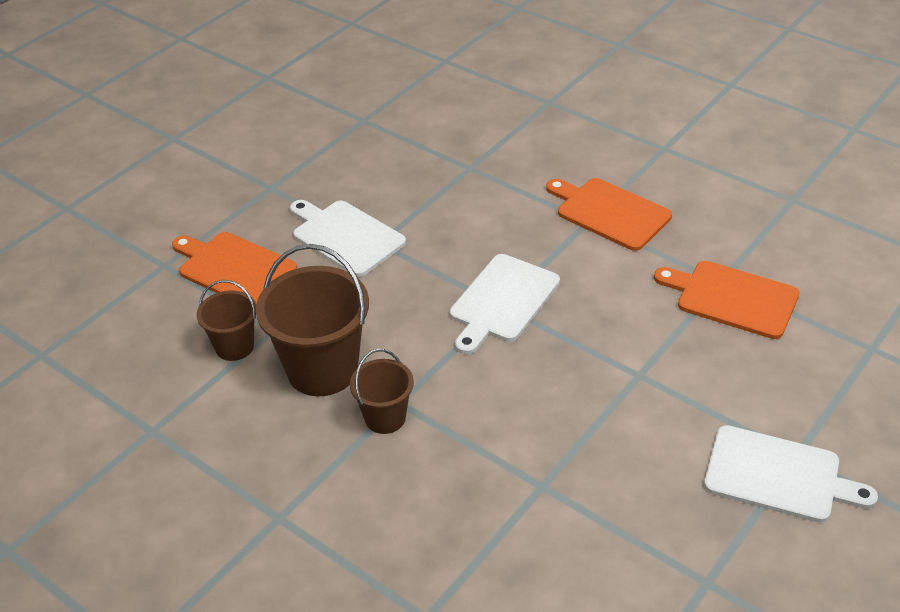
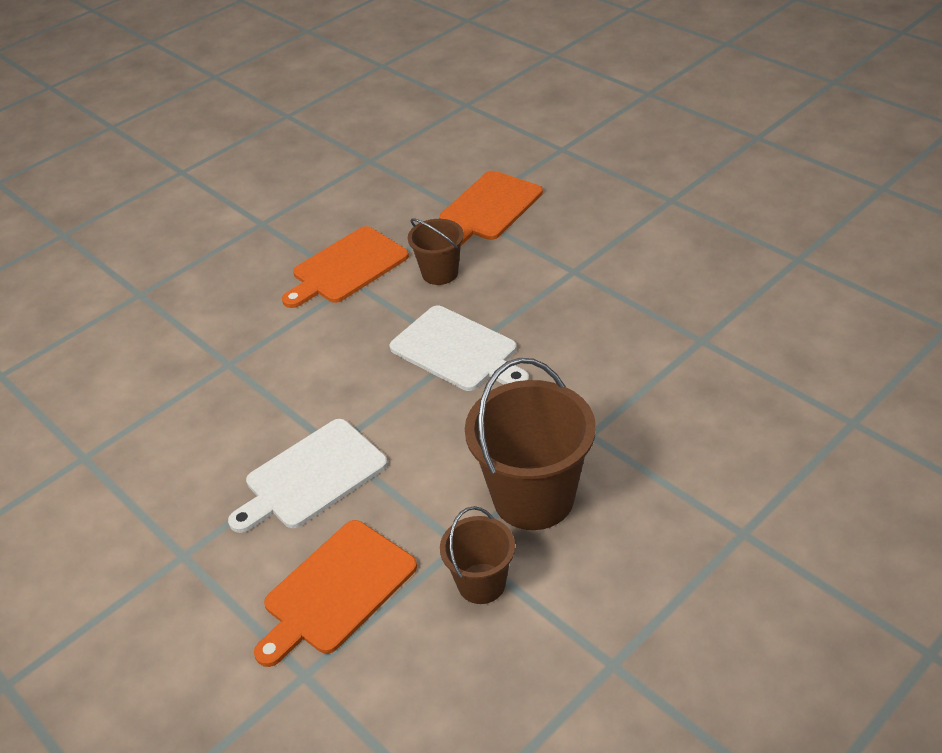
camera: 80 degrees left, 0 degrees up
brown bucket [350,349,414,434] -> brown bucket moved to [408,218,464,285]
white cutting board [704,425,878,522] -> none

